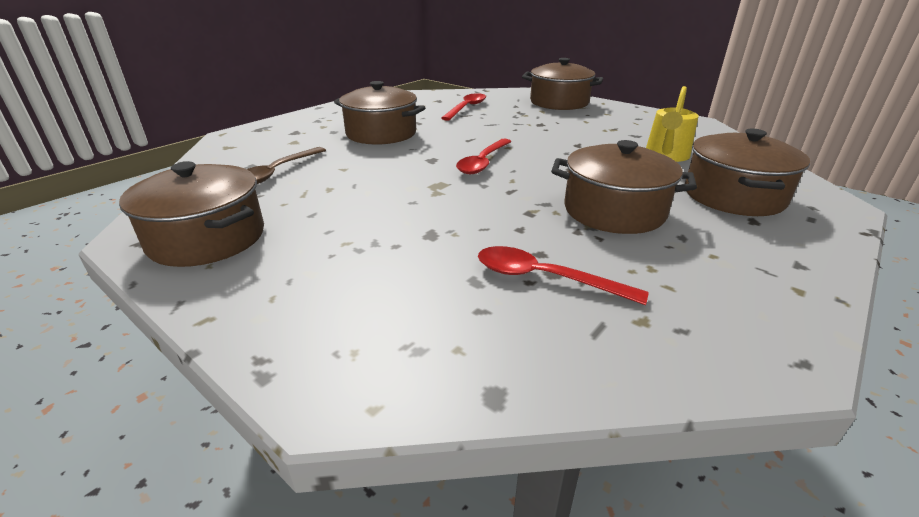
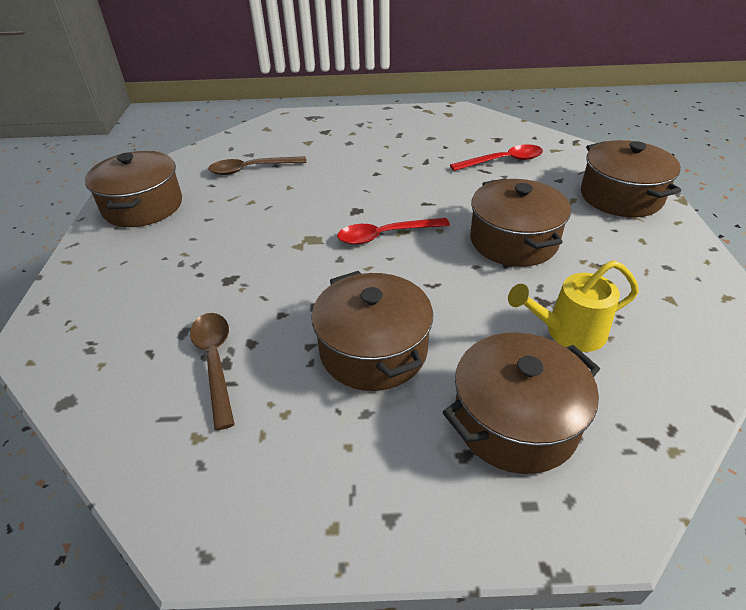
camera: 50 degrees right, 10 degrees up
brown pot [334,81,425,145] -> brown pot moved to [470,178,571,267]
red spoon [478,246,648,305] -> brown spoon [190,313,235,430]

